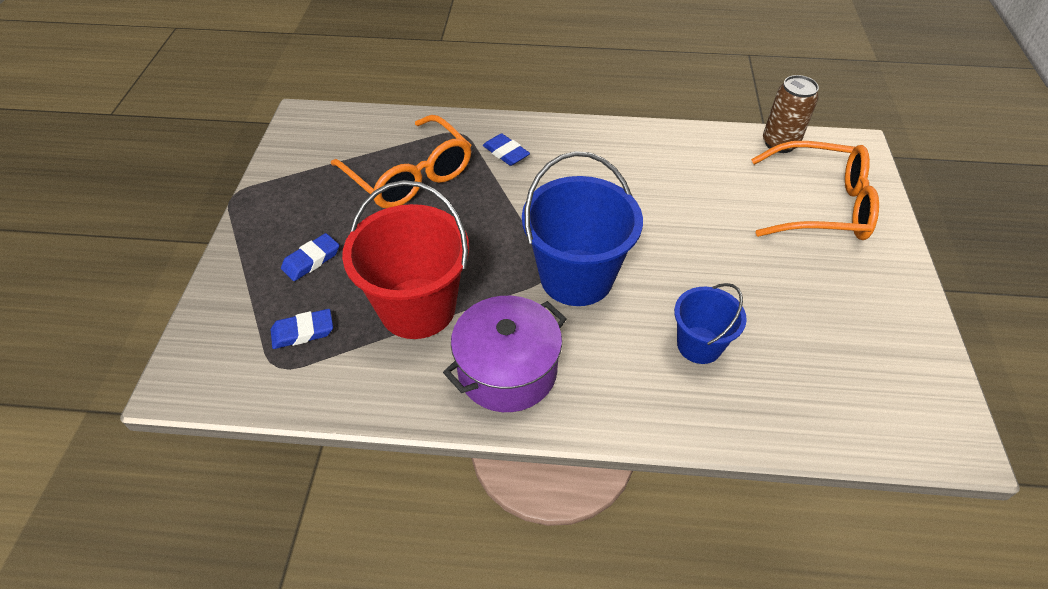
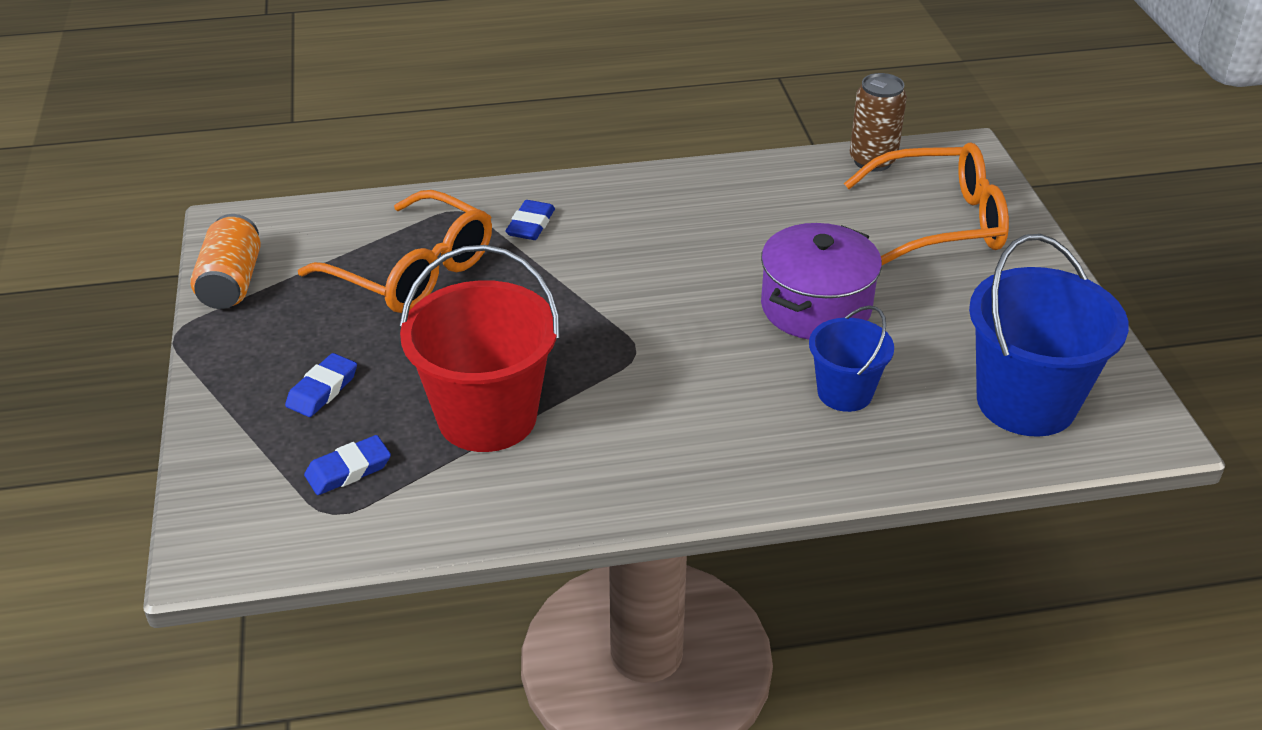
camera: 15 degrees left, 10 degrees down
purple pot [443,296,567,412] -> purple pot moved to [761,223,882,340]
blue eraser [483,133,530,166] -> blue eraser turned 75 degrees clockwise [505,200,555,240]
blue bucket [522,151,643,306] -> blue bucket moved to [969,234,1129,437]
none -> orange can [190,214,261,309]

